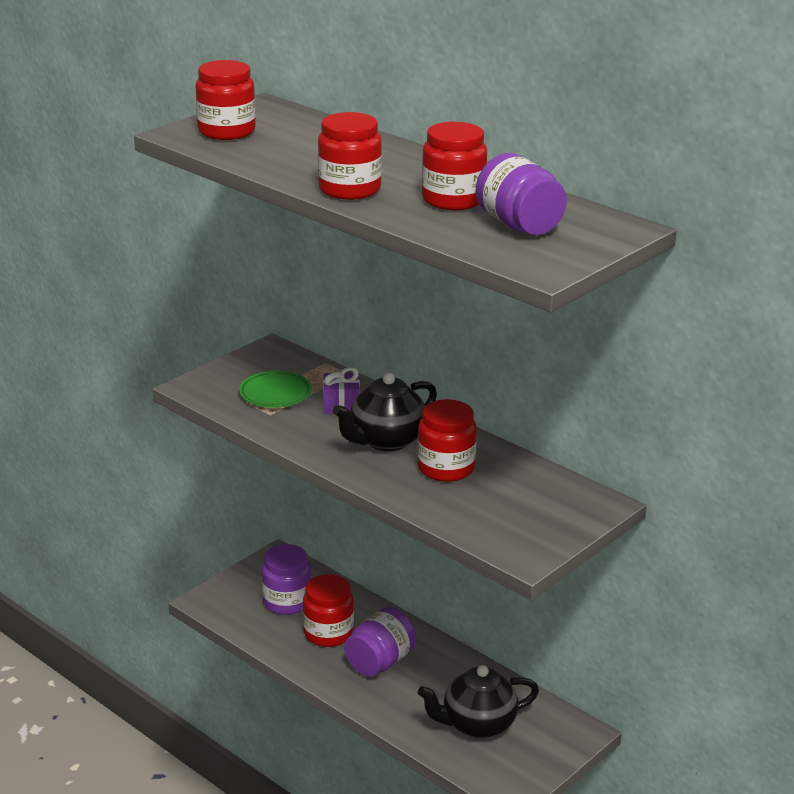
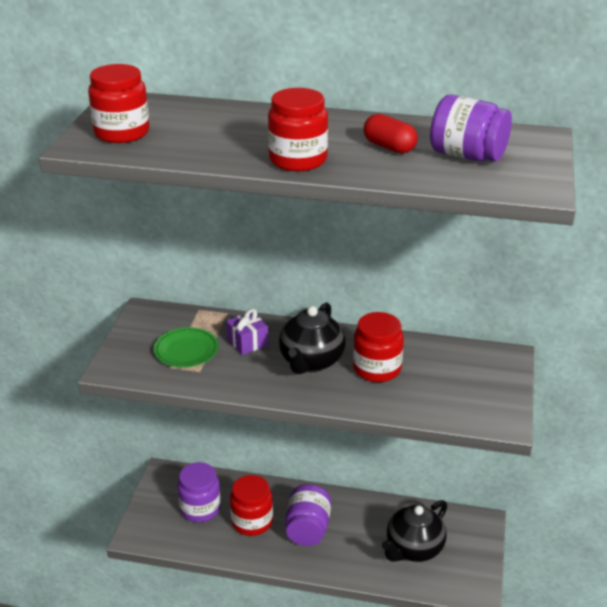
camera: 30 degrees left, 5 degrees up
red jar [422,122,487,210] -> red capsule [364,114,418,154]

